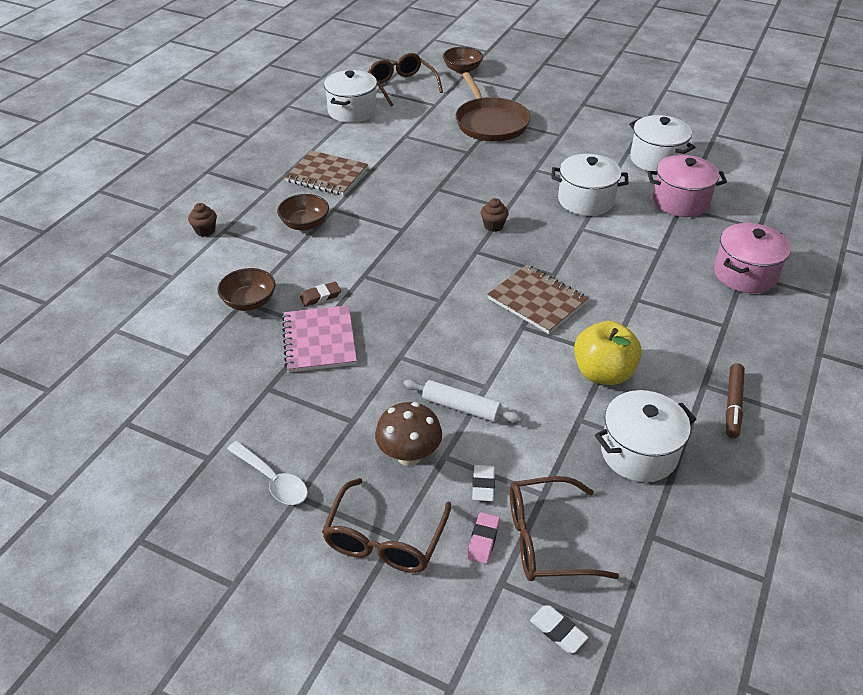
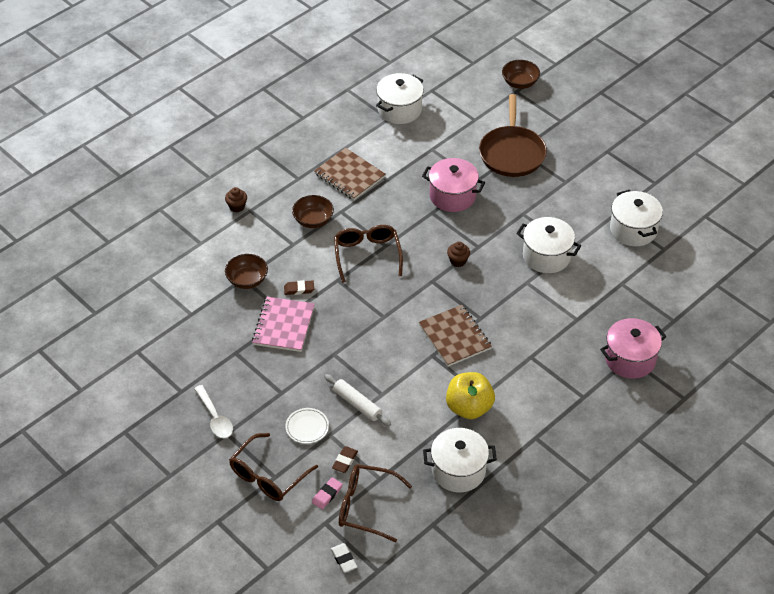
camera: 20 degrees right, 5 degrees up
brown glasses [367,53,443,106] -> brown glasses moved to [334,225,403,283]
brown mushroom [375,402,442,466] -> white plate [285,408,329,444]
white eraser [472,465,495,501] -> brown eraser [332,446,358,473]
pink pot [647,155,727,217] -> pink pot moved to [422,158,485,212]
brown marker [726,363,745,438] -> none

